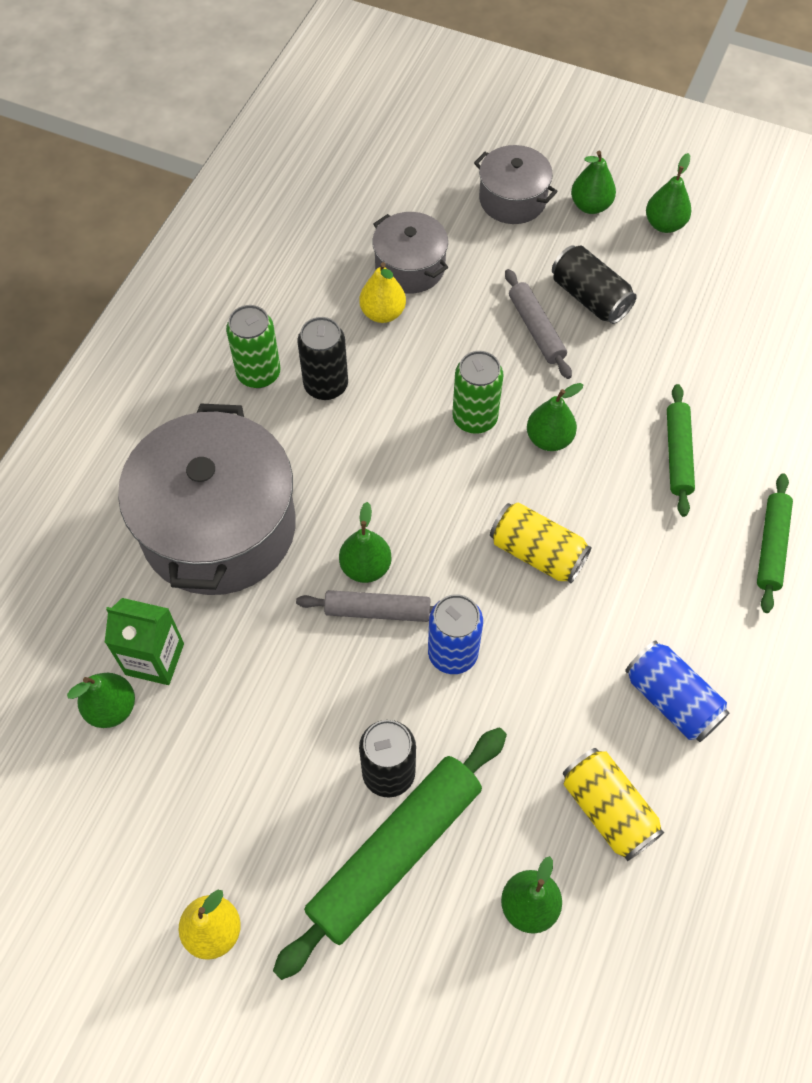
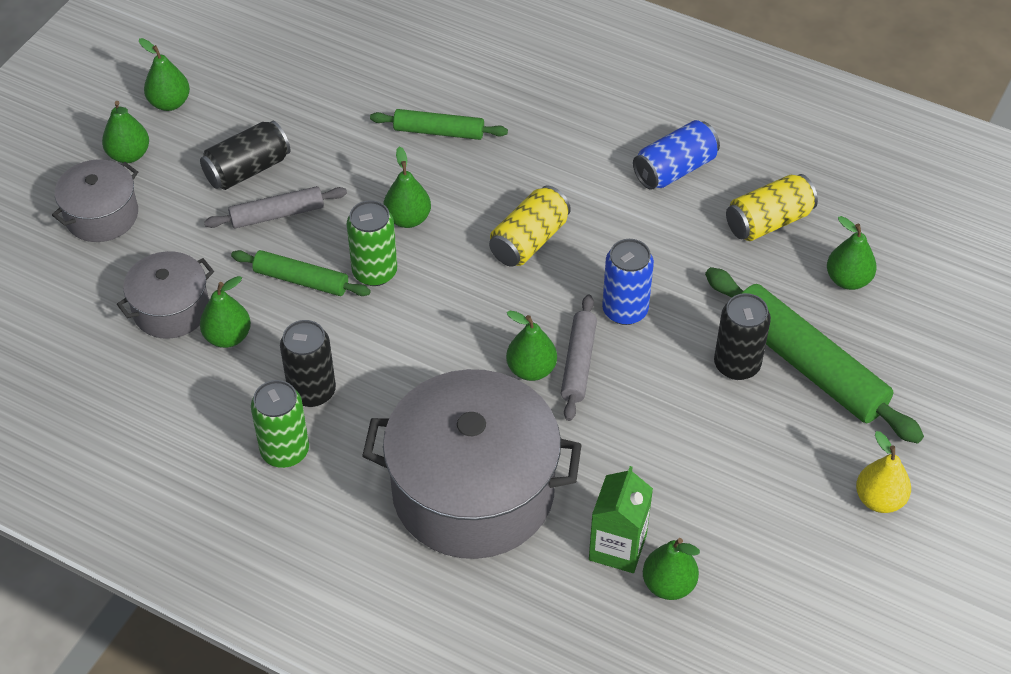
camera: 85 degrees left, 10 degrees down
yellow pear [359,262,406,323] -> green pear [200,276,251,348]
green rolling pin [757,474,793,613] -> green rolling pin moved to [231,250,371,296]

